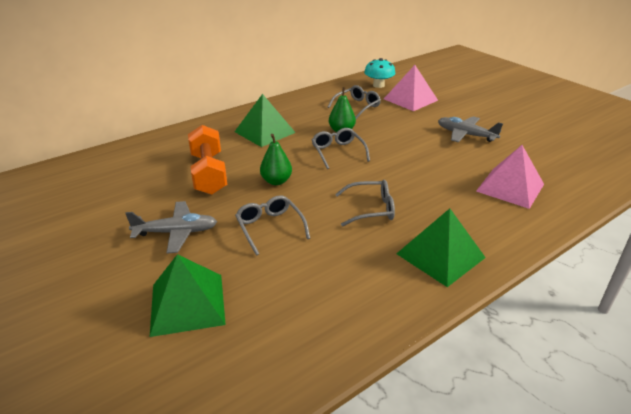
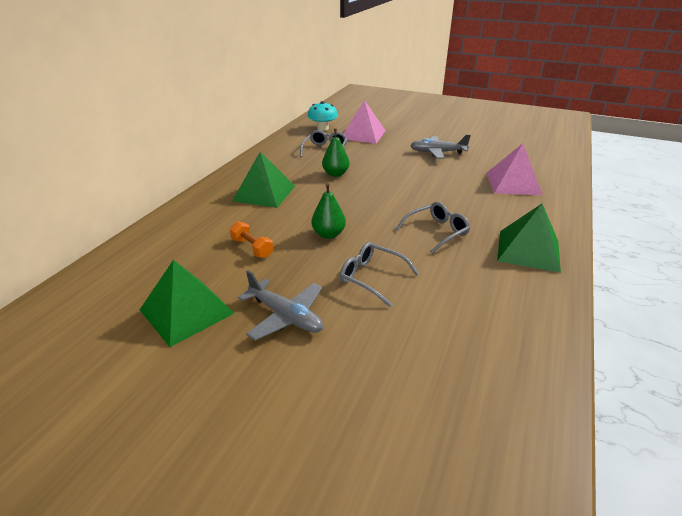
camera: 30 degrees left, 0 degrees up
grey plane [125,201,217,254] -> grey plane turned 75 degrees clockwise [238,271,323,341]
green pyramid [150,254,226,337] -> green pyramid moved to [140,260,234,347]
orange dumbbell [188,125,227,195] -> orange dumbbell [230,222,273,258], size x0.52
grey glasses [312,128,370,169] -> none

